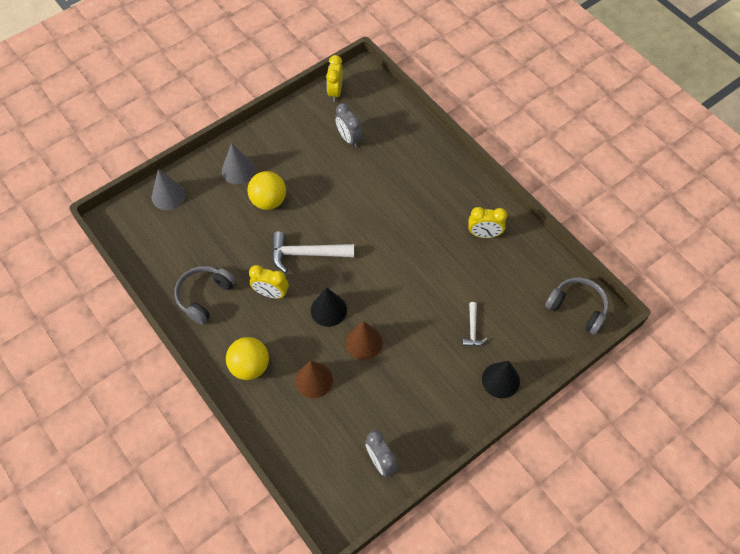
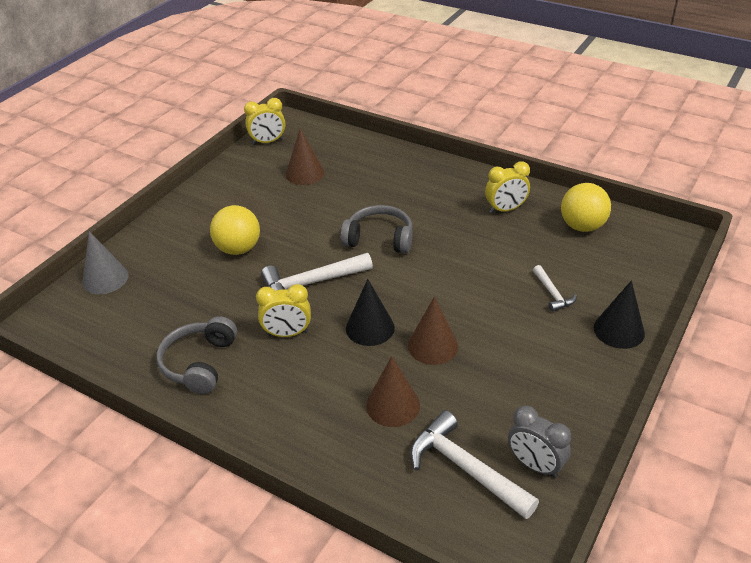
camera: 20 degrees left, 20 degrees down
grey cone [222,143,255,184] -> none
yellow ball [226,337,269,380] -> yellow ball moved to [561,183,611,232]
yellow clock [326,55,343,102] -> yellow clock turned 90 degrees counterclockwise [244,98,285,145]
grey clock [335,103,362,148] -> brown cone [286,128,325,185]
grey headphones [545,277,609,335] -> grey headphones moved to [340,205,413,254]
none -> white hammer [410,411,539,519]

